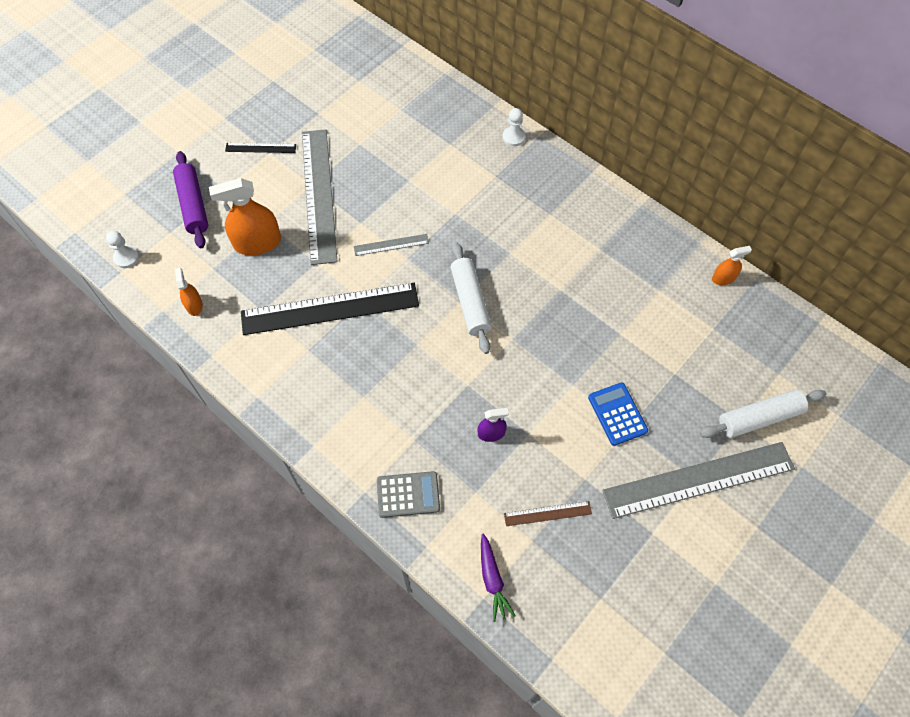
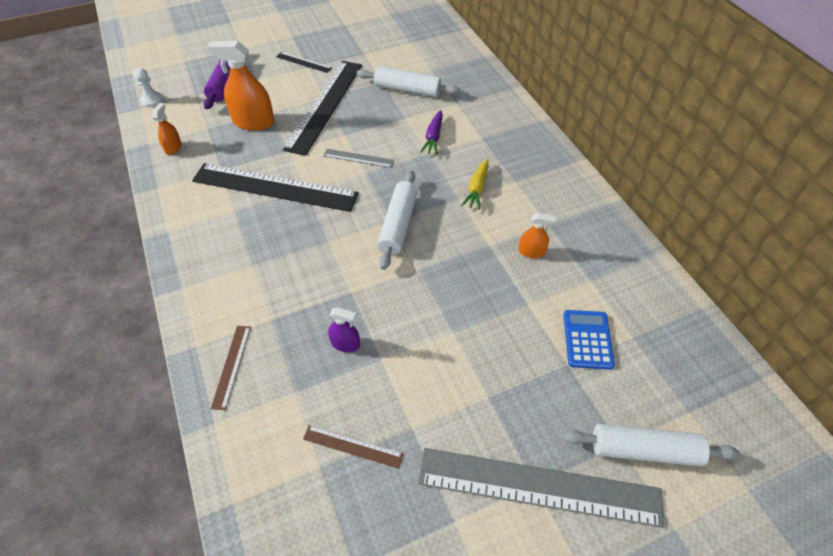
camera: 25 degrees right, 10 degrees down
grey ruler [302,129,338,265] -> black ruler [283,61,362,156]
grey calculator [377,471,440,518] -> brown ruler [211,326,251,410]
purple carrot [481,533,516,622] -> purple carrot moved to [420,110,443,155]
white pawn [502,108,526,146] -> none
blue calculator [588,382,648,446] -> blue calculator moved to [563,310,615,369]
orange spray bottle [712,246,752,285] -> orange spray bottle moved to [518,213,556,258]
none -> white rolling pin [357,66,460,97]
none -> yellow carrot [461,159,489,210]

